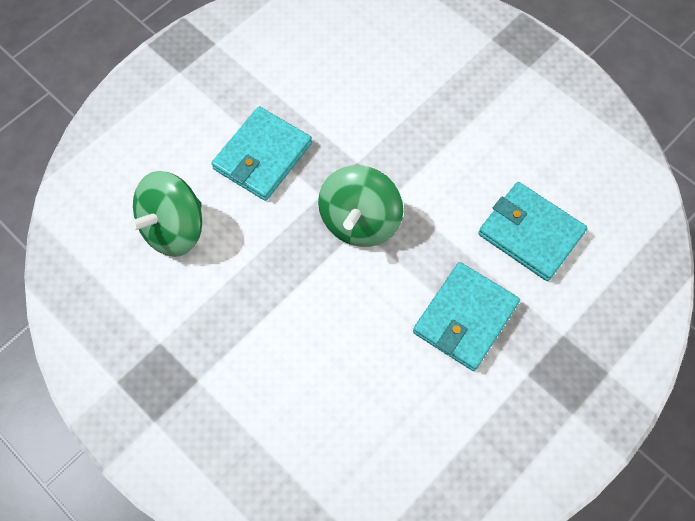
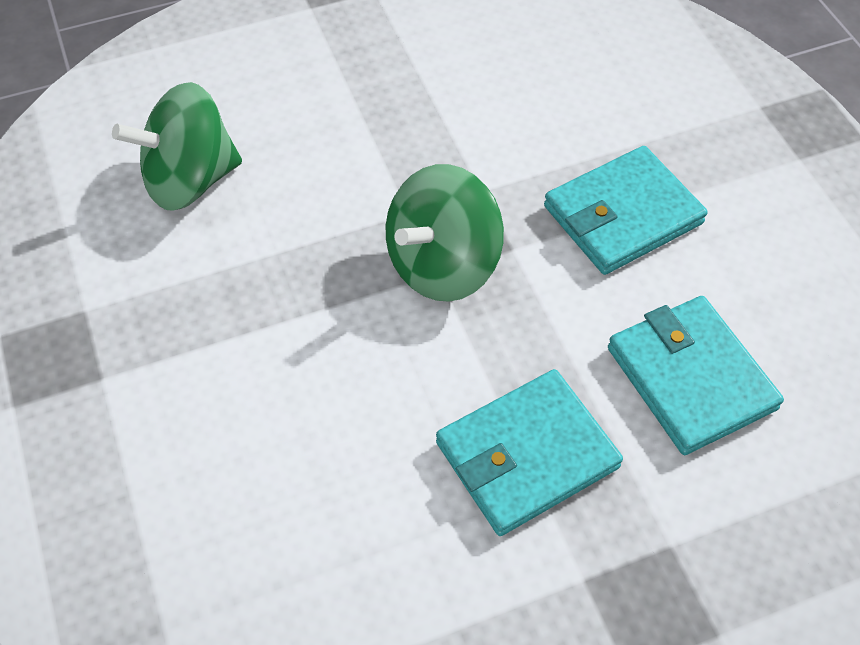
camera: 25 degrees right, 10 degrees down
turquoise wallet [211,106,312,201] -> turquoise wallet moved to [544,146,707,275]

